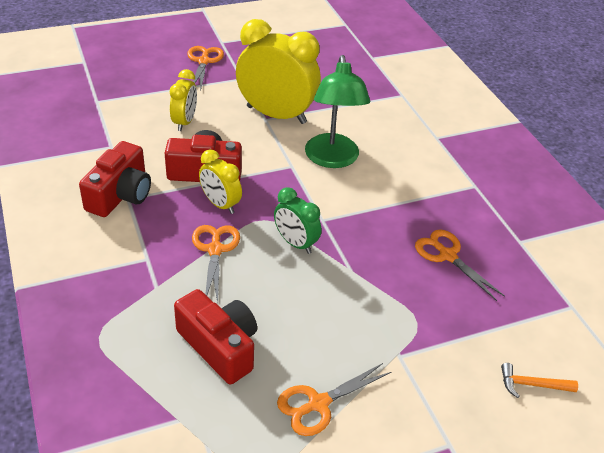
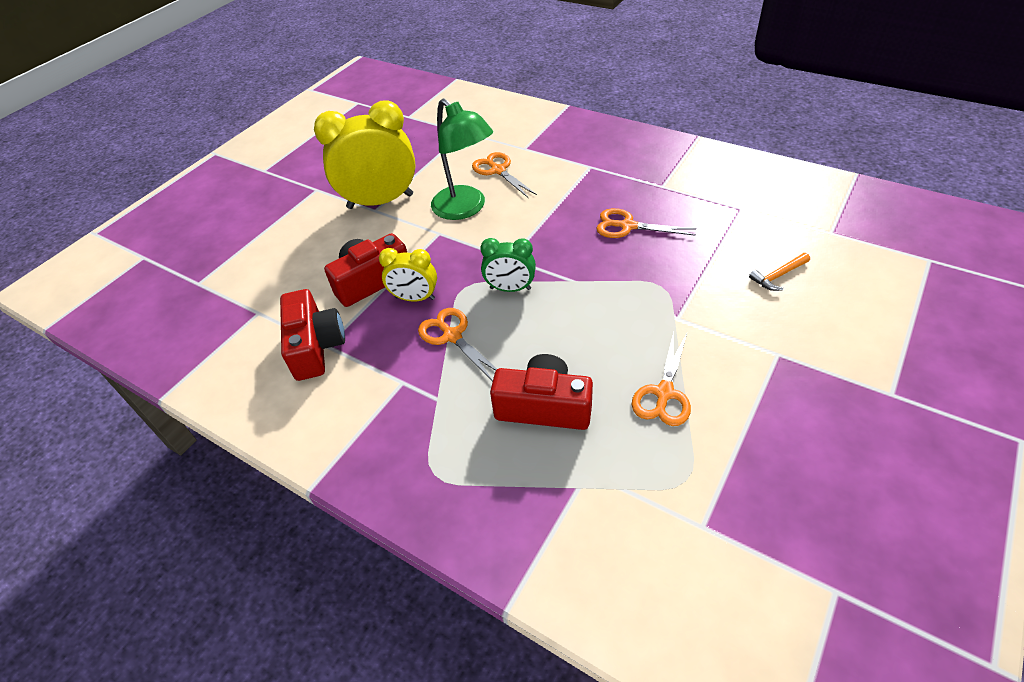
camera: 30 degrees left, 5 degrees up
yellow clock [170,69,197,131] -> none
orange scissors [187,46,224,92] -> orange scissors moved to [472,152,537,198]

